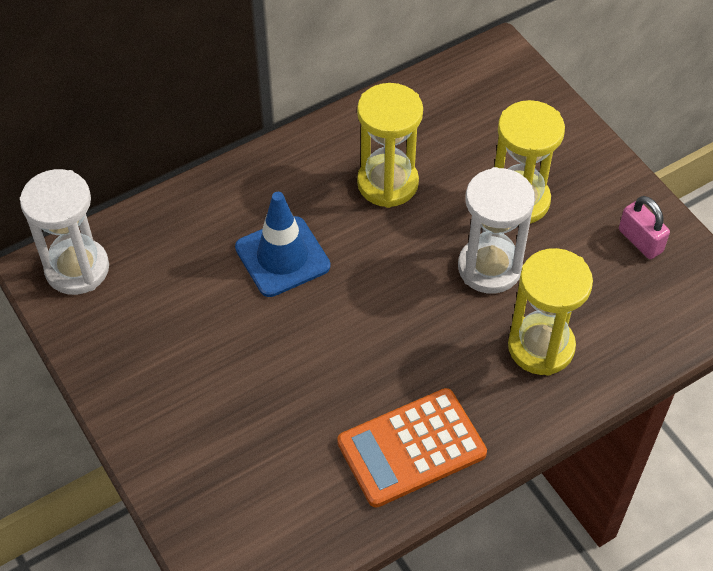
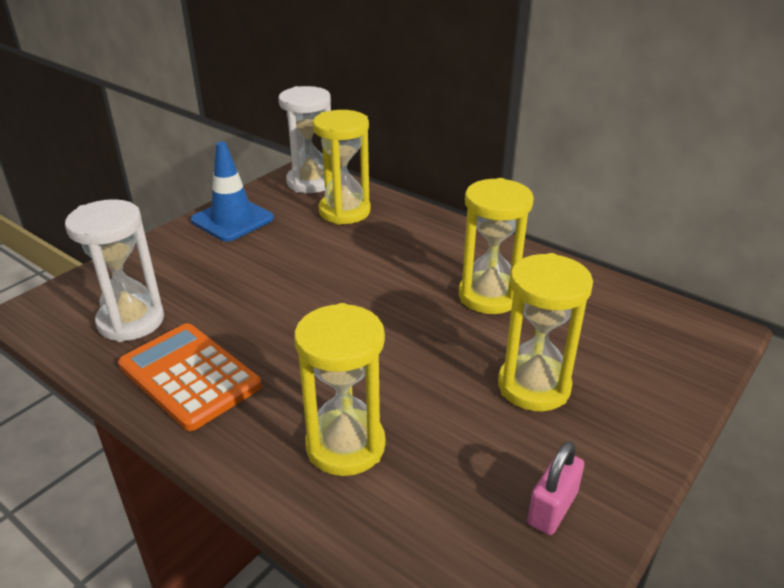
camera: 70 degrees right, 20 degrees down
blue traffic cone [235,192,330,297] -> blue traffic cone moved to [191,142,274,242]
white hourglass [458,167,535,294] -> white hourglass moved to [65,199,164,342]
none -> yellow hourglass [313,110,371,225]

